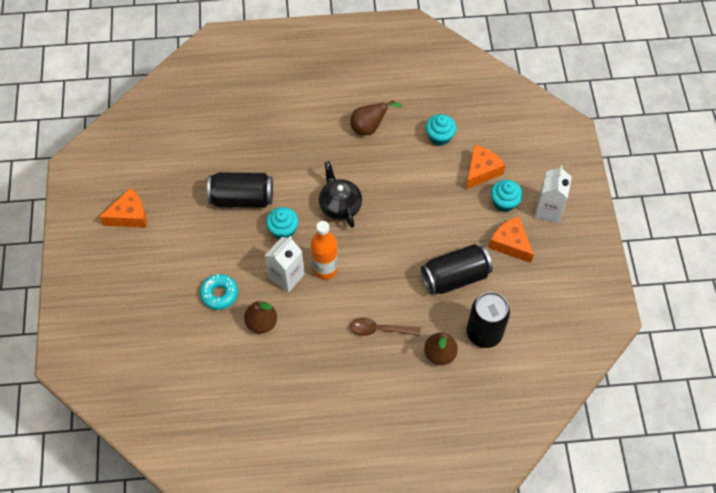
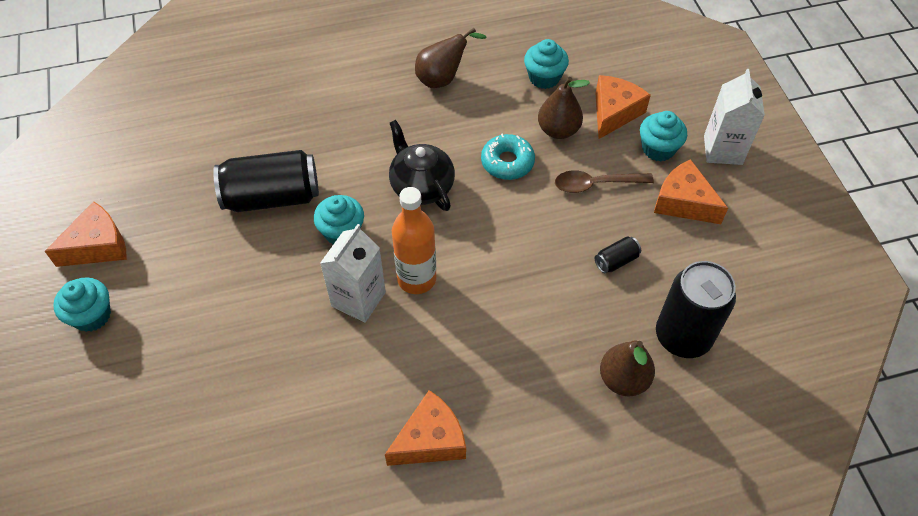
camera: 10 degrees left, 5 degrees down
turquoise donut [200,274,238,310] -> turquoise donut moved to [481,134,535,180]
brown pear [244,300,277,334] -> brown pear moved to [538,77,590,139]
brown spoon [350,318,420,336] -> brown spoon moved to [555,170,654,193]
black can [421,244,493,295] -> black can [595,236,641,273], size x0.44
none -> turquoise cupcake [53,277,111,332]
none -> orange cheese [385,390,466,466]

